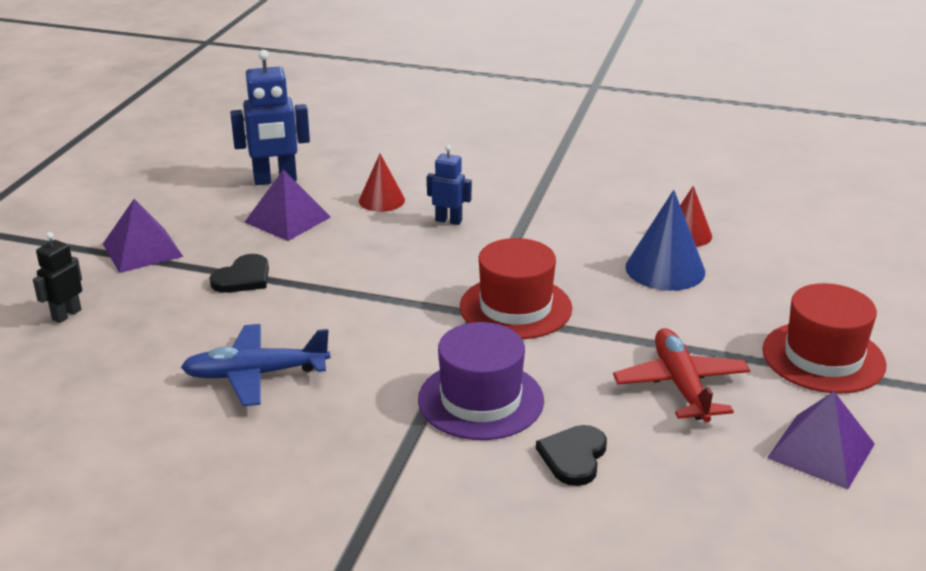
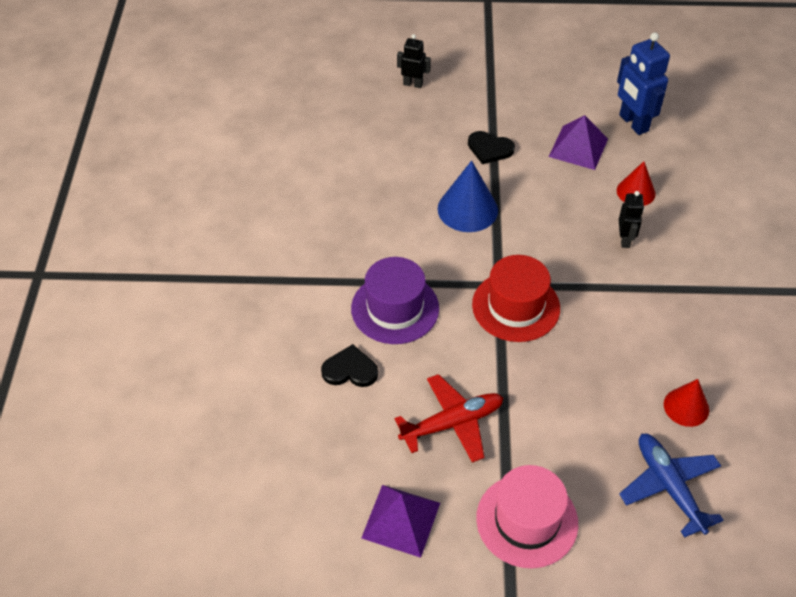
camera: 75 degrees right, 20 degrees up
purple pyramid [103,199,183,273] -> none
blue plane [181,324,330,406] -> blue plane moved to [619,434,724,537]
blue robot [427,145,472,225] -> black robot [619,191,644,248]
blue cone [625,190,705,291] -> blue cone moved to [438,160,498,232]
red hat [762,283,886,394] -> pink hat [476,465,578,568]

